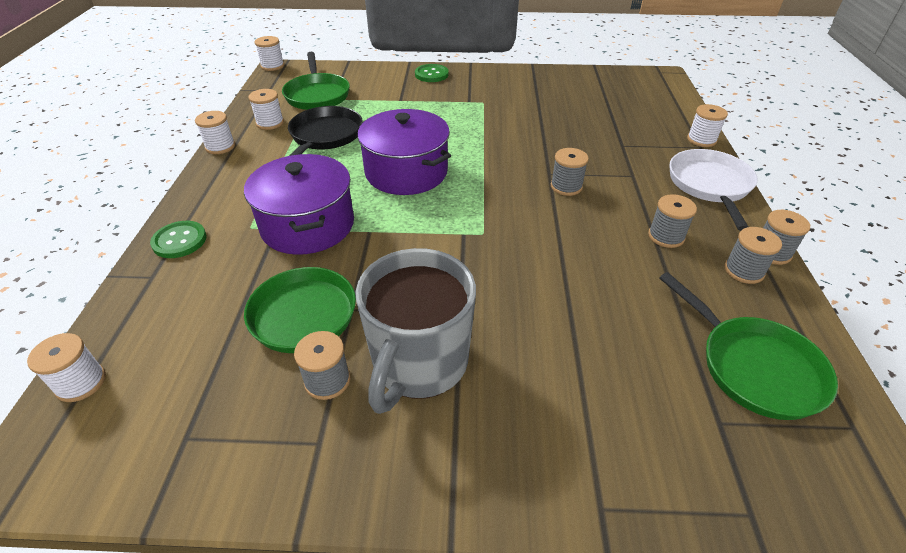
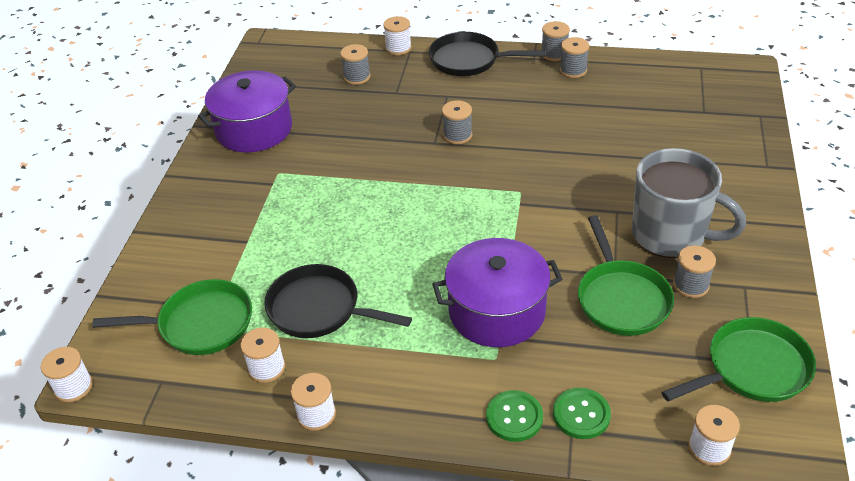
camera: 80 degrees left, 0 degrees up
purple pot [357,109,451,195] -> purple pot moved to [198,70,296,152]
green button [415,64,449,82] -> green button moved to [553,388,611,439]
grey spool [648,194,697,248] -> grey spool moved to [340,44,371,85]
green pan [659,272,838,420] -> green pan moved to [661,317,816,402]
white pan [669,149,758,231] -> black pan [429,32,545,76]

